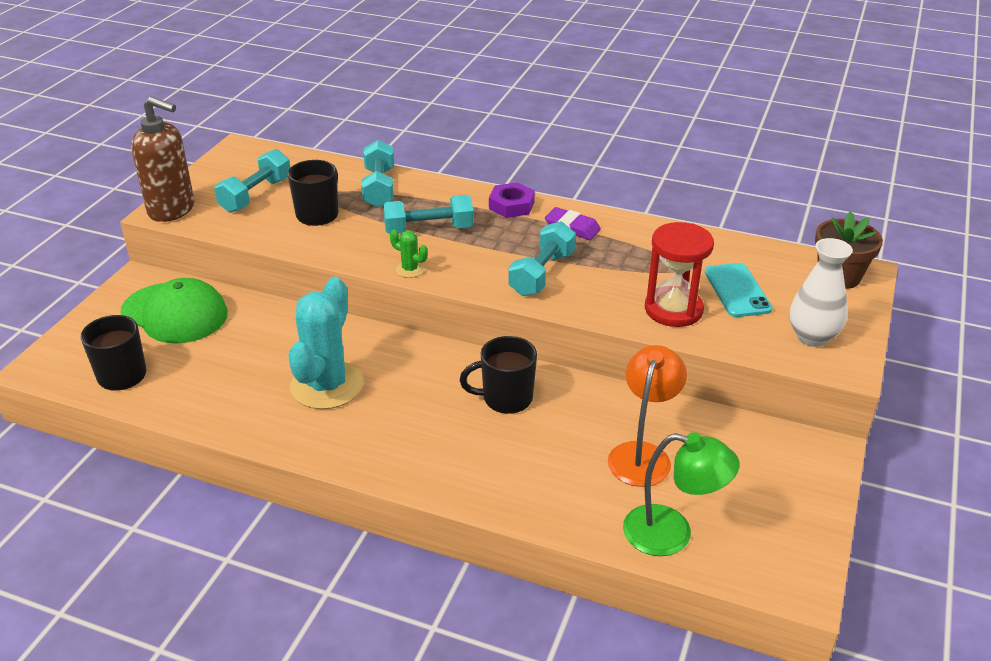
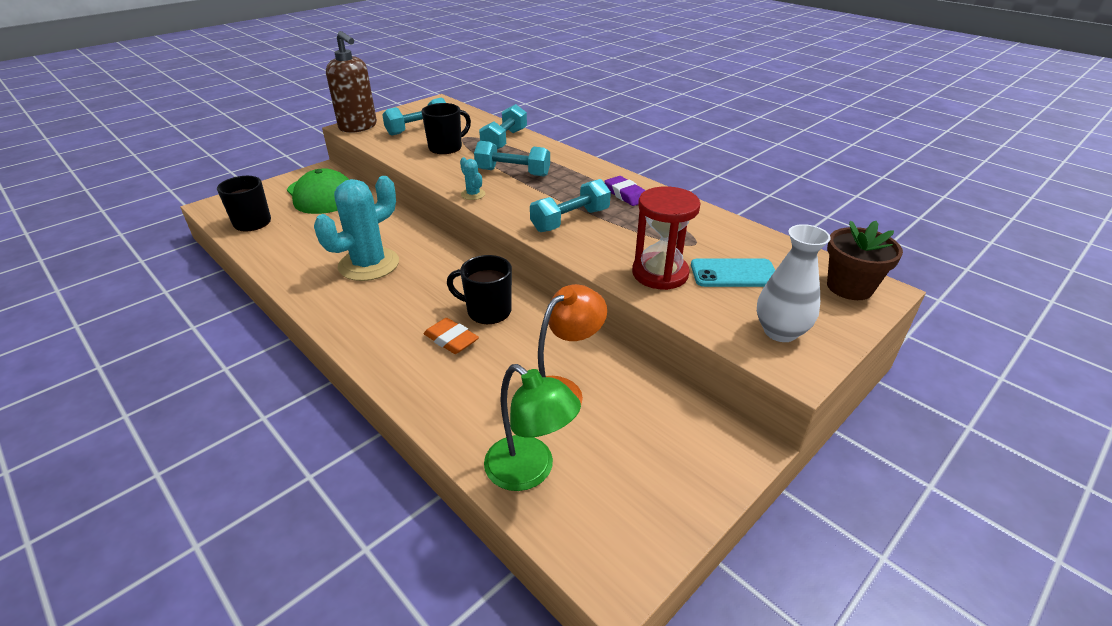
camera: 25 degrees right, 0 degrees up
green cactus [390,230,428,278] -> turquoise cactus [460,157,486,200]
purple nut [489,182,535,218] -> none
turquoise phone [705,263,773,317] -> turquoise phone turned 75 degrees clockwise [691,258,775,287]
none -> orange eraser [424,318,479,354]

